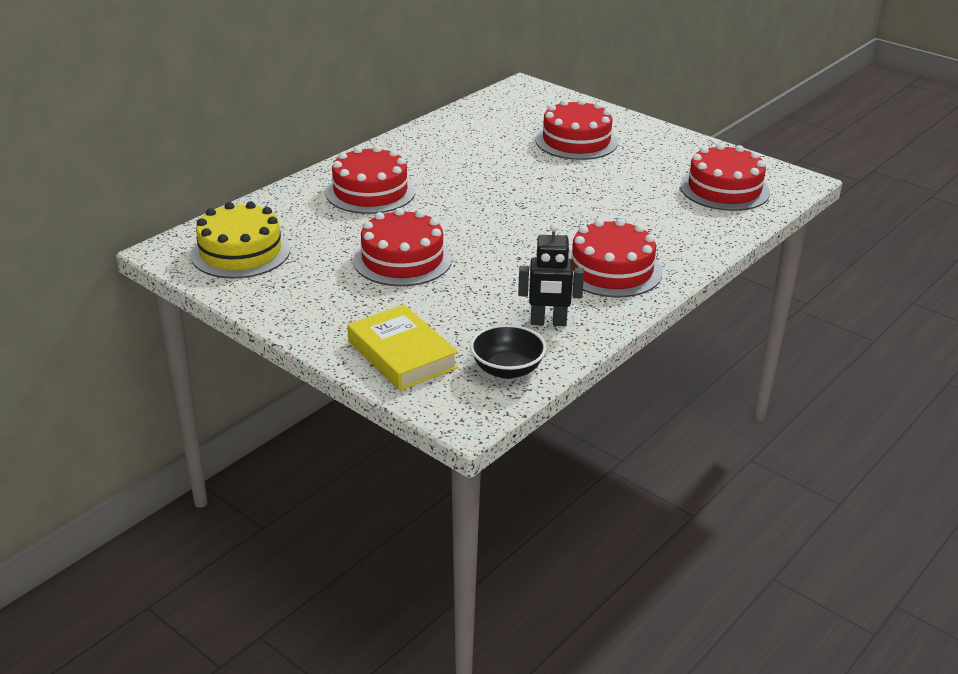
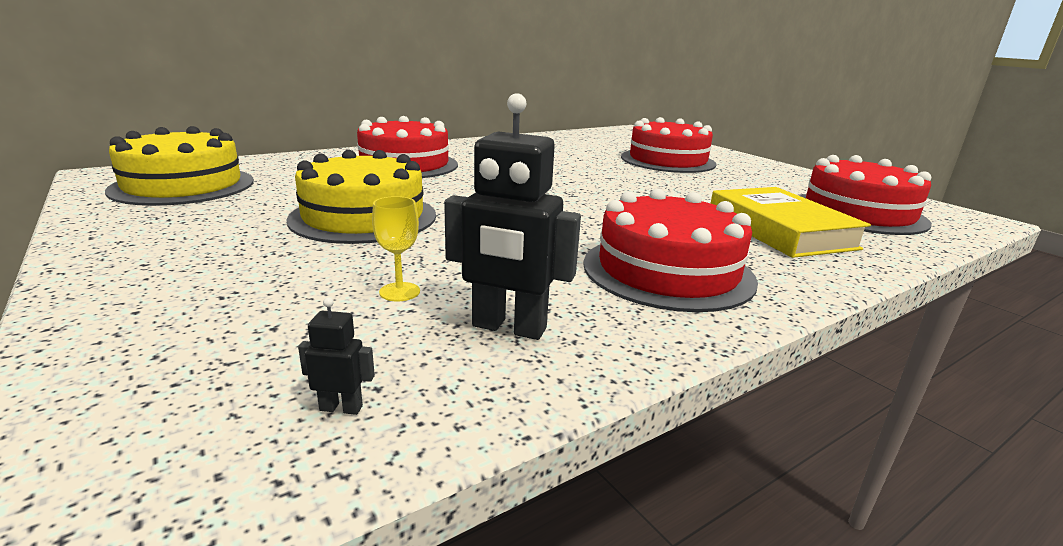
camera: 15 degrees right, 10 degrees down
yellow book [347,305,458,391] -> yellow book moved to [710,187,871,258]
red cake [353,208,452,286] -> yellow cake [286,150,436,244]
black bowl [470,324,546,379] -> black robot [298,298,375,415]
none -> yellow goblet [372,196,420,301]

